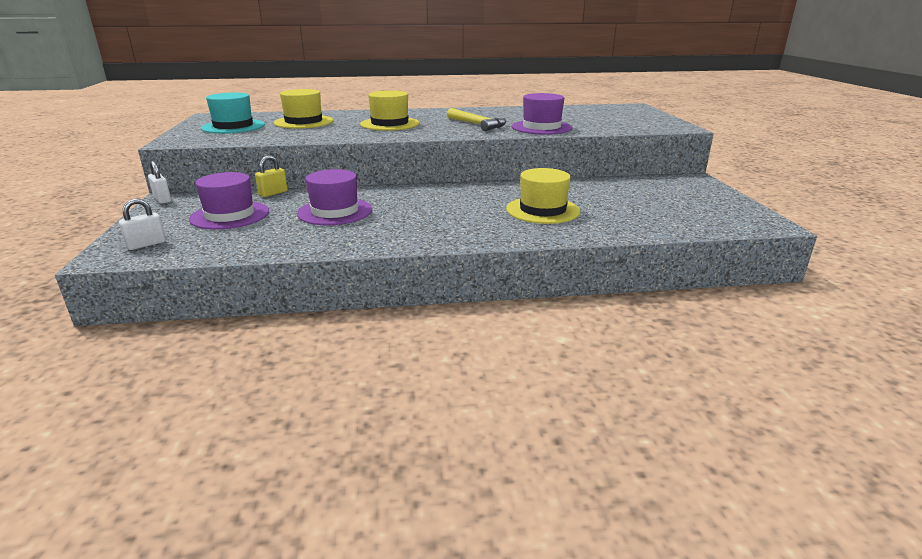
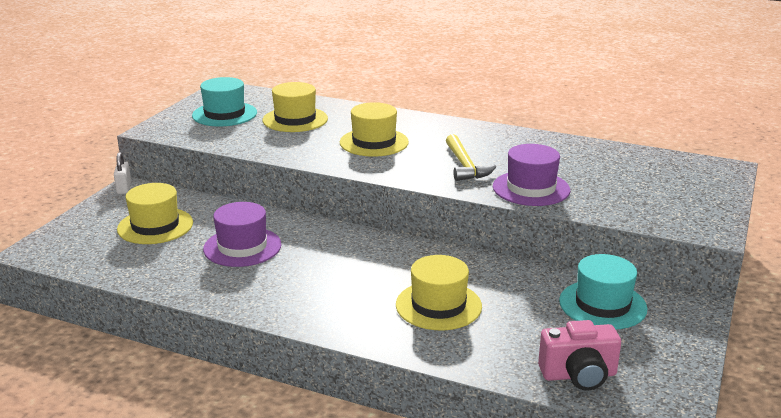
camera: 30 degrees right, 0 degrees up
white padlock [119,199,166,250] -> none
purple hat [189,172,269,230] -> yellow hat [117,183,193,244]
yellow padlock [255,156,288,197] -> none
none -> pink camera [538,320,621,391]
none -> turquoise hat [559,254,647,329]

